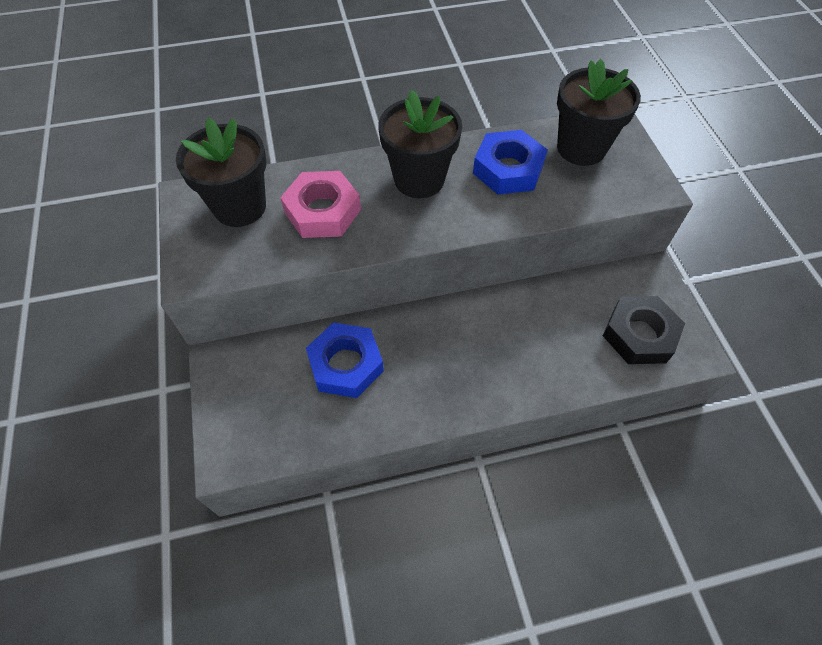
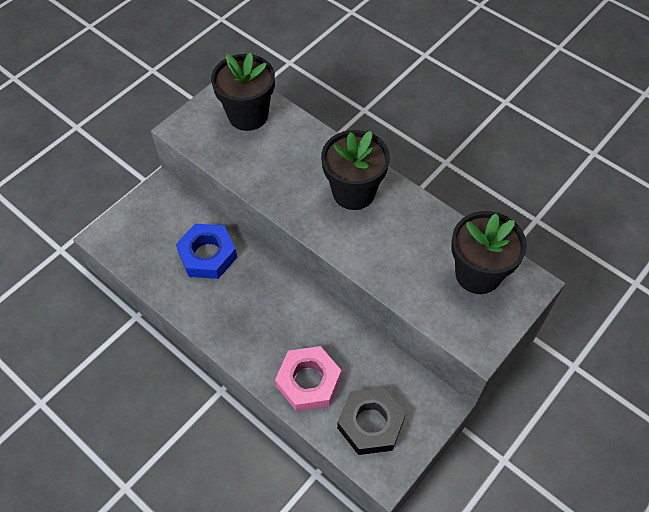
camera: 55 degrees right, 0 degrees up
pink nut [280,171,361,238] -> pink nut moved to [275,346,341,411]
blue nut [473,130,548,195] -> none

